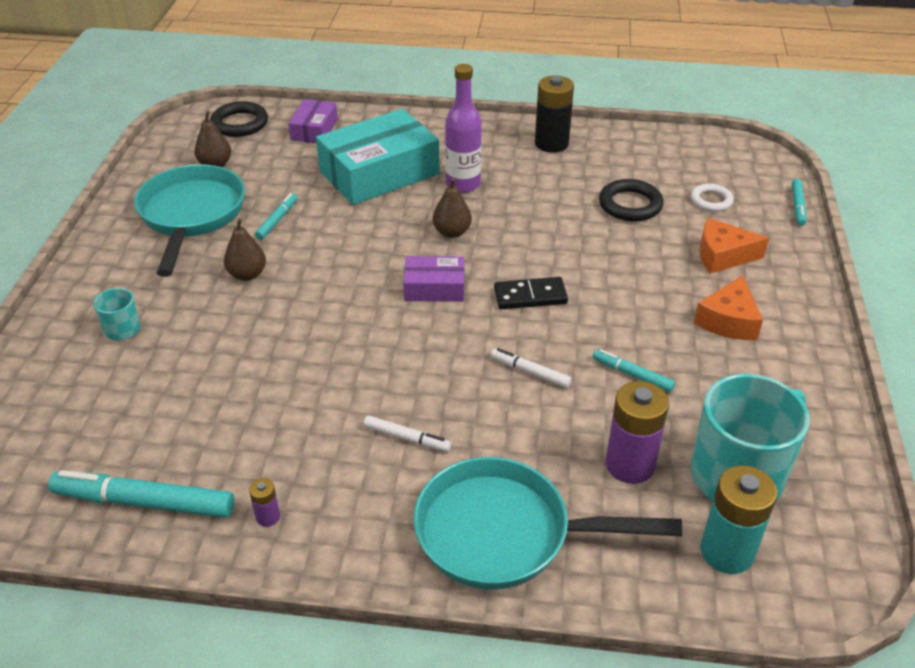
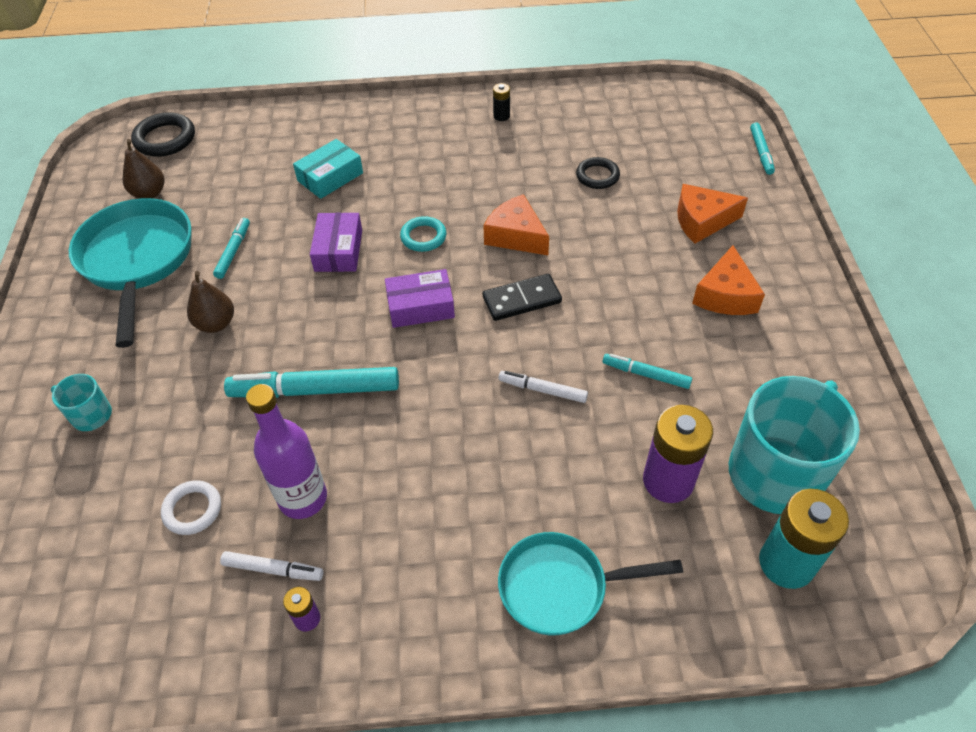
camera: 10 degrees left, 10 degrees up
turquoise marker [48,470,234,518] -> turquoise marker moved to [224,367,399,398]
purple box [288,99,338,143] -> purple box moved to [310,213,362,272]
turquoise box [316,109,440,205] -> turquoise box [293,139,363,199], size x0.51
white marker [363,415,451,452] -> white marker moved to [220,551,323,581]
turquoise pan [413,457,682,590] -> turquoise pan [498,532,683,635], size x0.66
brown pear [433,178,472,238] -> turquoise ring [400,216,446,252]
purple bottle [445,64,482,193] -> purple bottle moved to [246,384,327,519]
black battery [535,75,574,153] -> black battery [493,83,510,121], size x0.47
black ring [599,179,663,221] -> black ring [576,157,620,189], size x0.67
white ring [691,184,734,212] -> white ring moved to [161,480,221,535]
none -> orange cheese [483,194,549,255]

